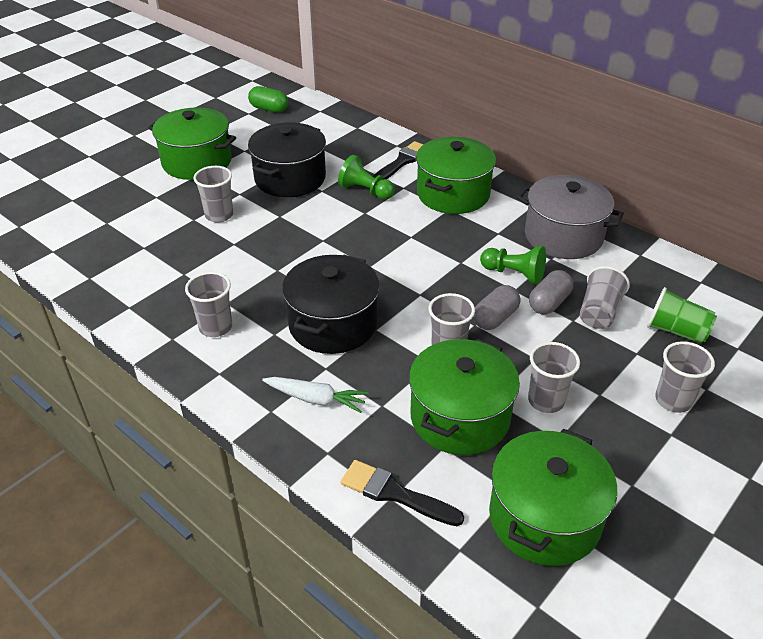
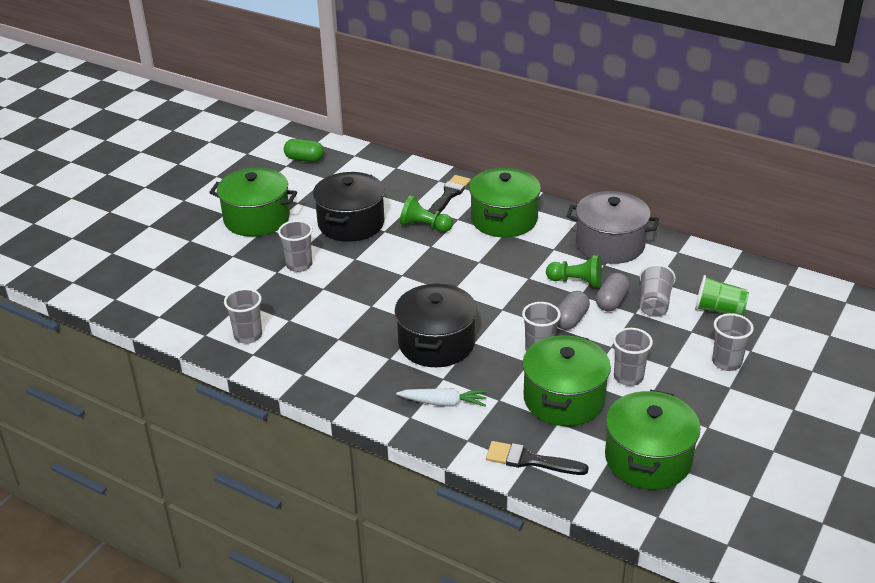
camera: 10 degrees left, 5 degrees down
grey cup [185,272,232,337] -> grey cup moved to [224,288,262,344]

